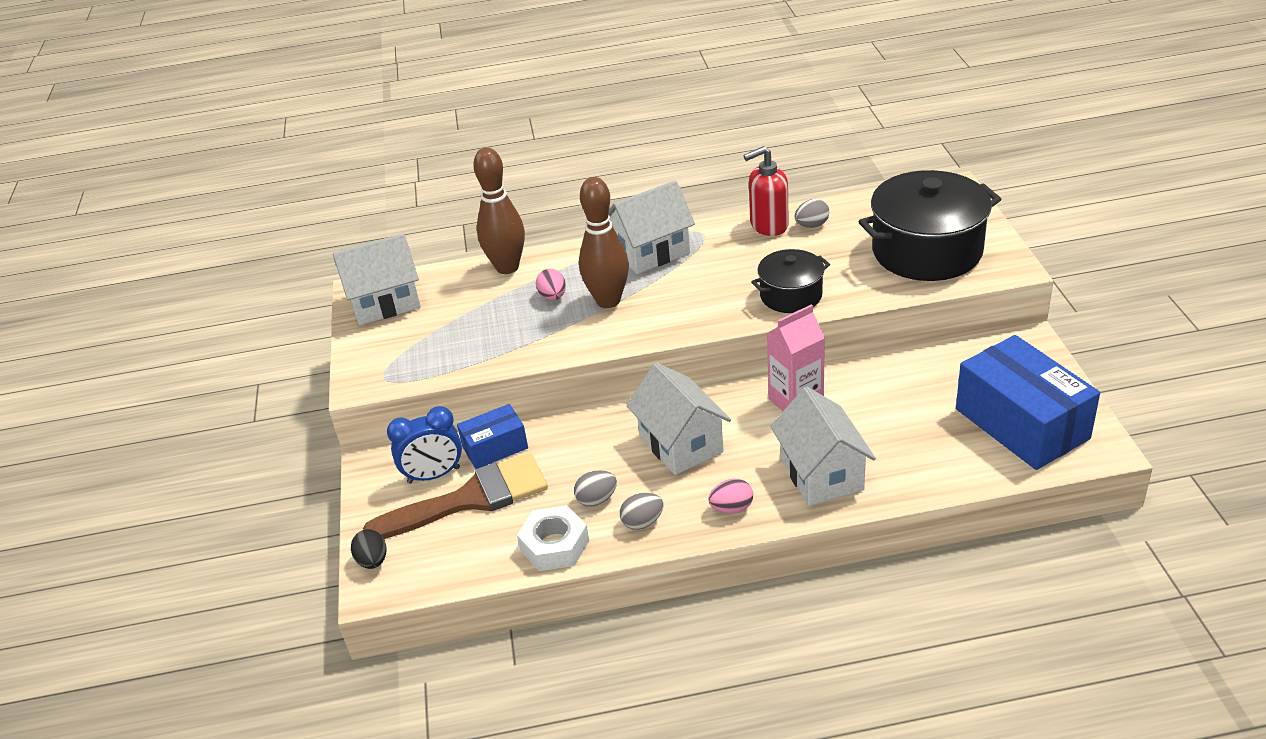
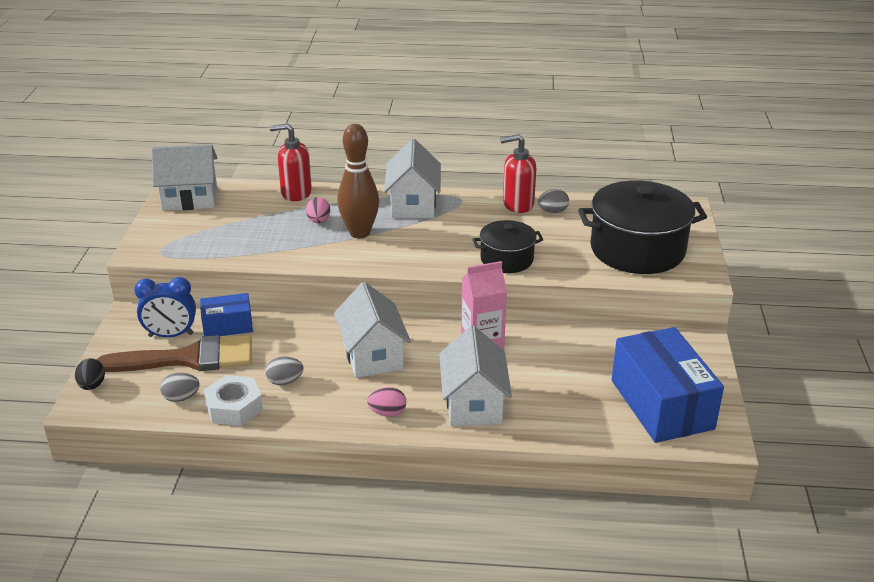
camera: 10 degrees right, 5 degrees down
brown bowling pin [473,147,525,274] -> red soap dispenser [270,123,312,201]
white house [608,181,695,274] -> white house turned 75 degrees counterclockwise [384,139,441,218]
grey egg [620,493,664,530] -> grey egg moved to [160,373,200,402]

